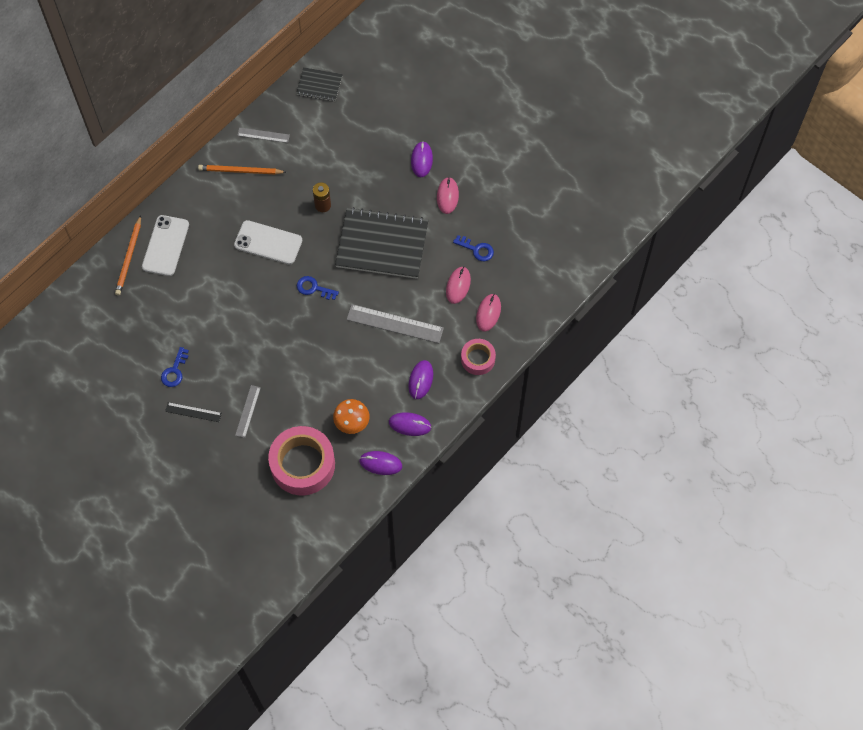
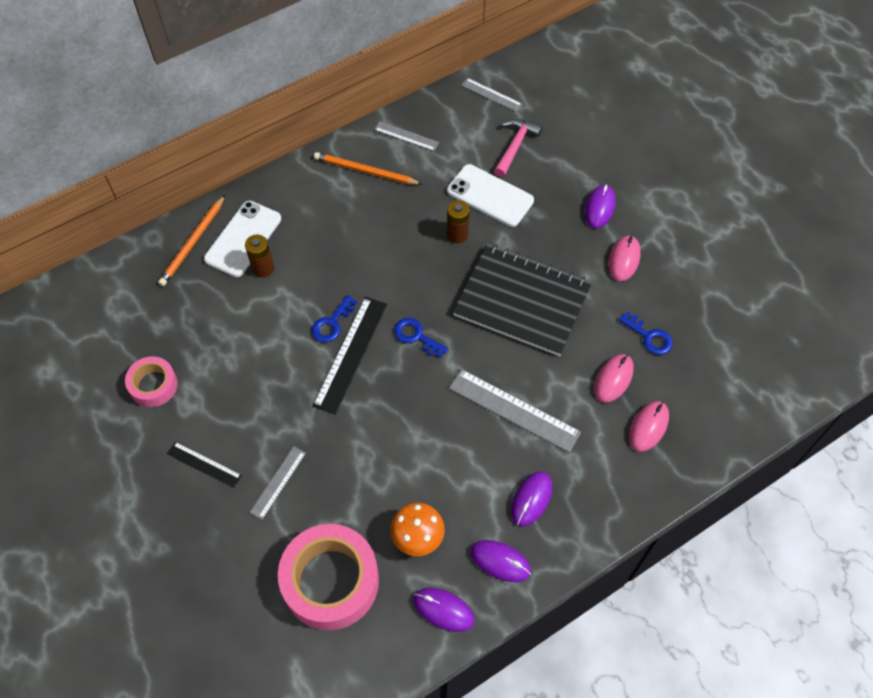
camera: 15 degrees right, 5 degrees down
blue key [161,347,189,387] -> blue key moved to [312,295,357,342]
white phone [234,220,302,265] -> white phone moved to [447,164,534,227]
black notebook [296,67,343,102] -> grey ruler [461,78,522,112]
pink tape [461,339,496,375] -> pink tape moved to [125,357,178,407]
none -> brown battery [245,235,274,278]
none -> black ruler [313,297,387,415]
none -> pink hammer [494,119,543,177]

